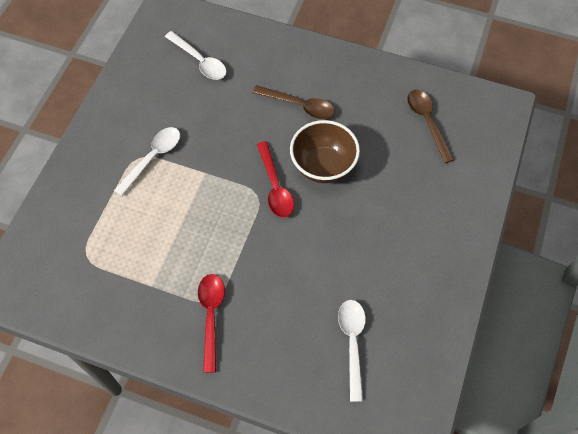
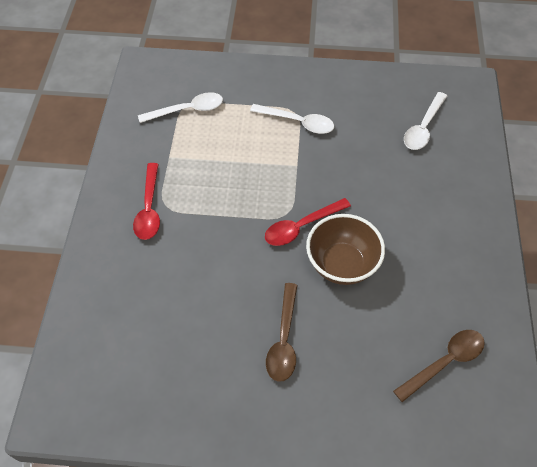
camera: 75 degrees right, 5 degrees down
red spoon [198,274,225,373] -> red spoon turned 105 degrees clockwise [133,163,160,240]
brown spoon [253,85,335,119] -> brown spoon moved to [266,283,297,382]
white spoon [338,300,366,402] -> white spoon moved to [138,92,223,123]

